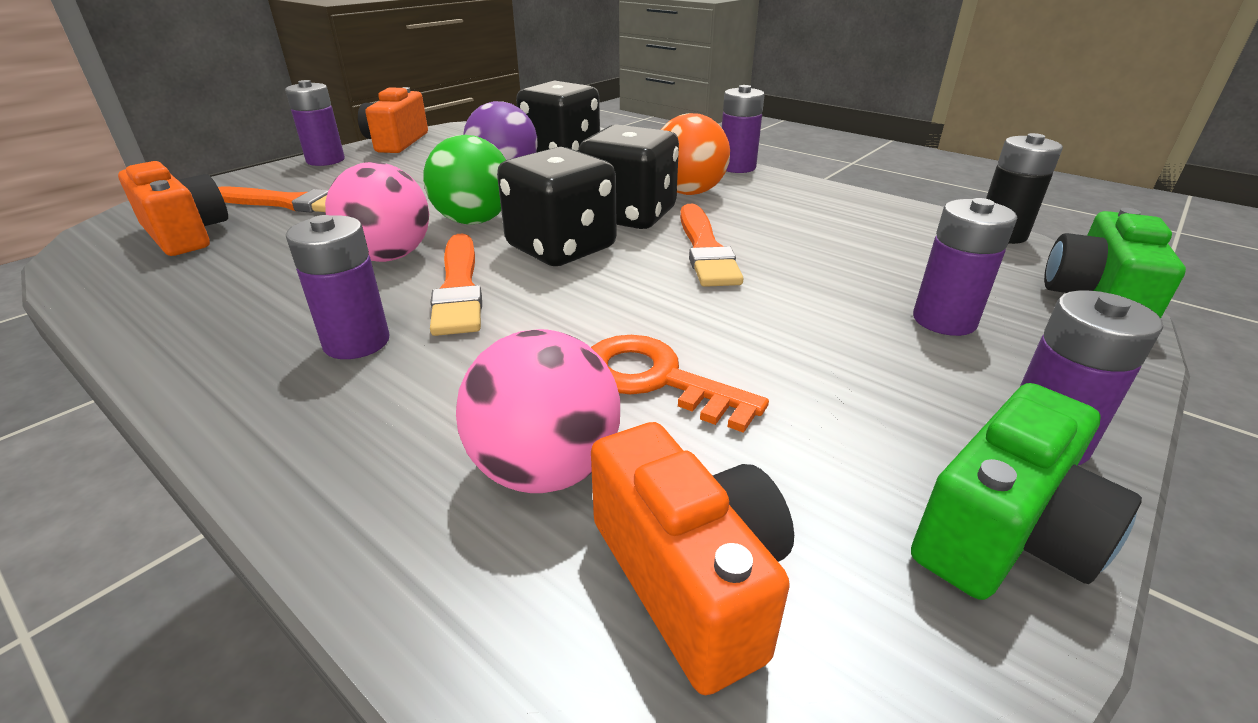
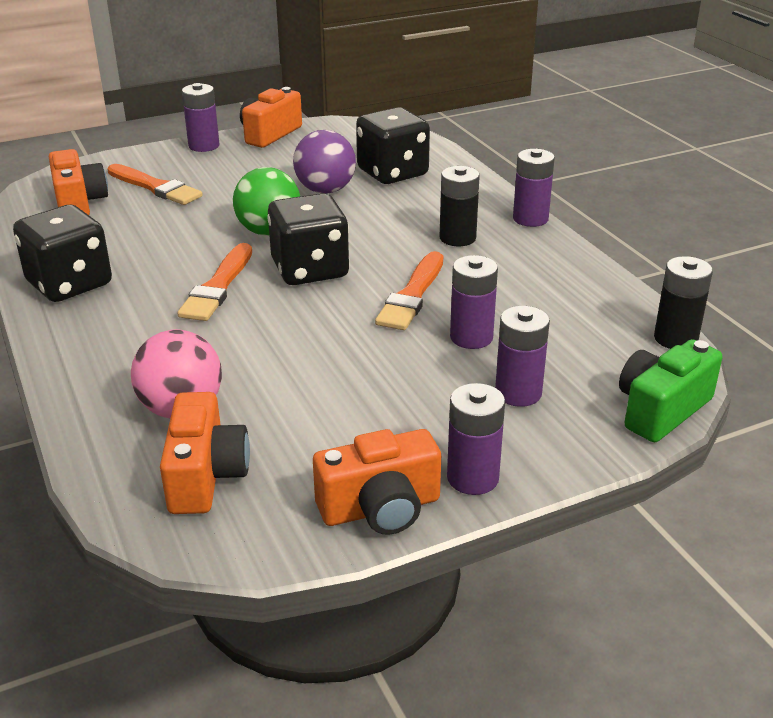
camera: 25 degrees right, 0 degrees up
purple battery [286,215,389,359] -> purple battery moved to [450,255,498,349]
pink ball [325,162,429,262] -> none
black dice [578,125,679,229] -> black dice moved to [13,205,112,302]
orange key [591,335,769,433] -> none
orange ball [661,113,730,195] -> black battery [440,166,480,246]
green camera [911,383,1142,600] -> orange camera [313,429,441,535]

